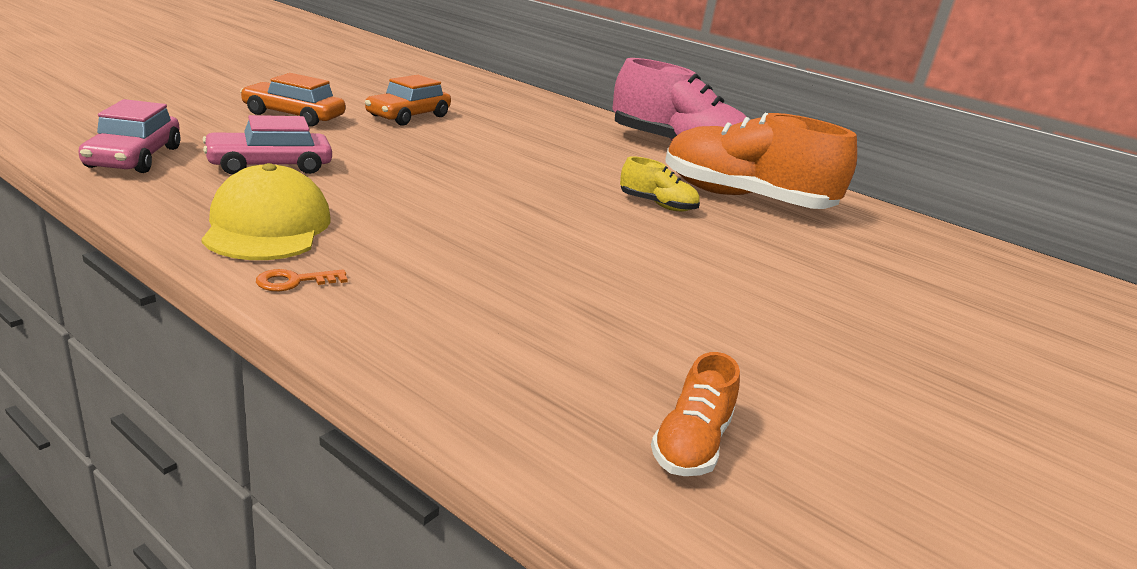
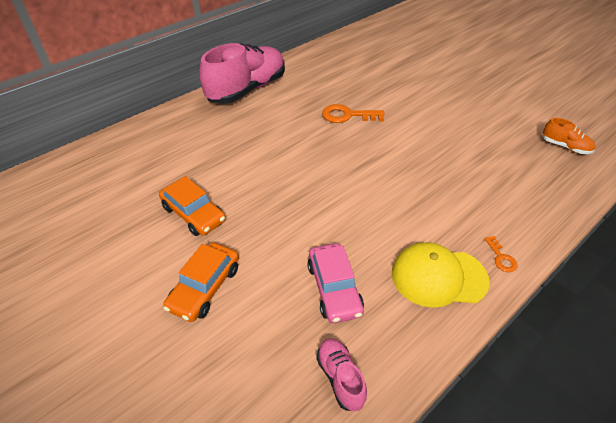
camera: 75 degrees left, 20 degrees up
pink car [78,99,180,173] -> pink shoe [316,338,367,412]
yellow shoe [620,156,700,212] -> orange key [322,104,385,123]
orange shoe [666,113,857,209] -> none

